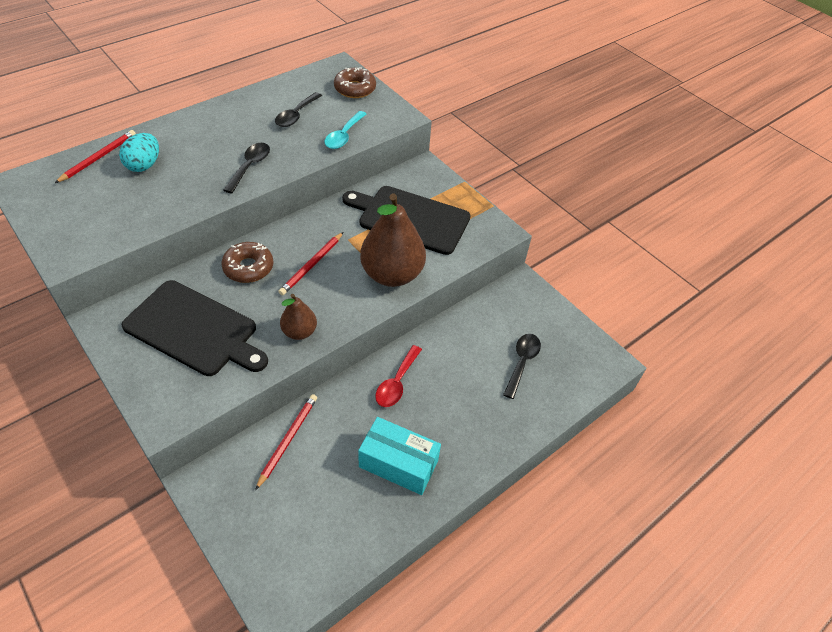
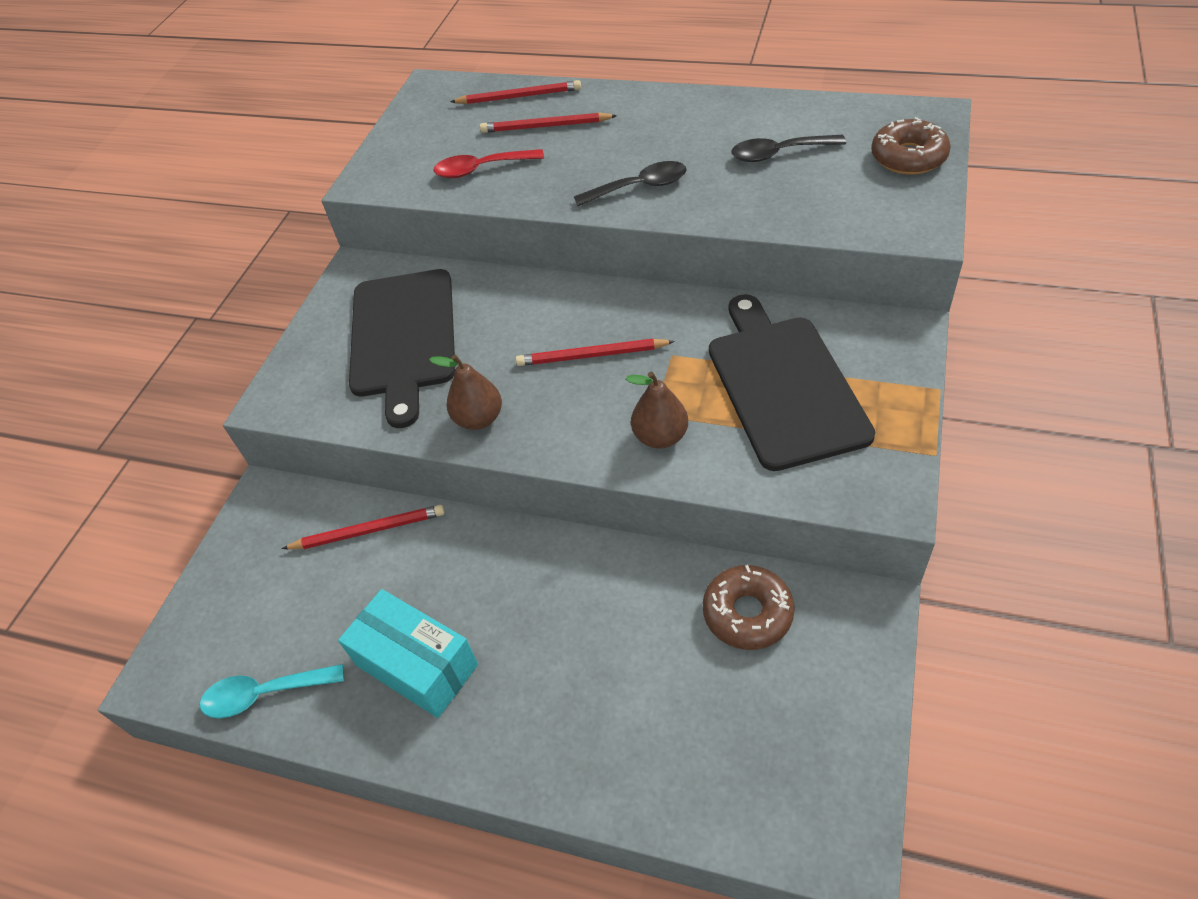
camera: 65 degrees right, 0 degrees up
turquoise egg [119,133,159,172] -> red pencil [480,113,617,133]
brown donut [221,242,273,283] -> brown donut moved to [703,565,795,650]
turquoise spoon [324,111,366,149] -> turquoise spoon moved to [200,664,344,719]
turquoise box [358,417,441,495] -> turquoise box turned 45 degrees counterclockwise [338,589,478,718]
brown pear [360,194,426,287] -> brown pear [626,371,688,449], size x0.52
red spoon [375,345,422,407] -> red spoon moved to [433,149,544,178]
black spoon [503,334,541,399] -> none

